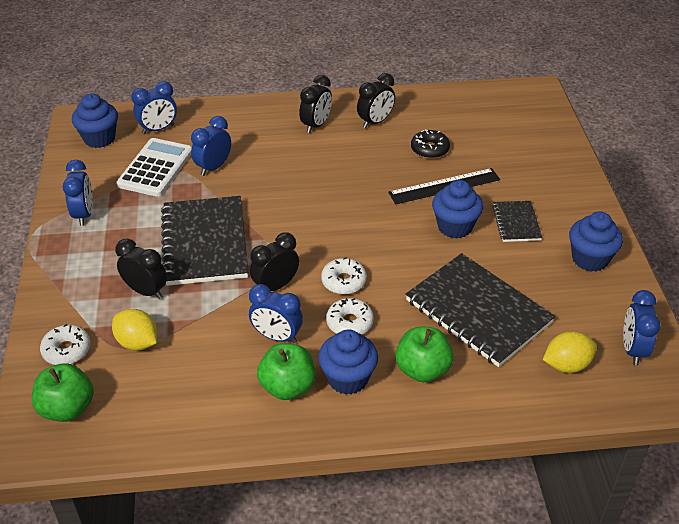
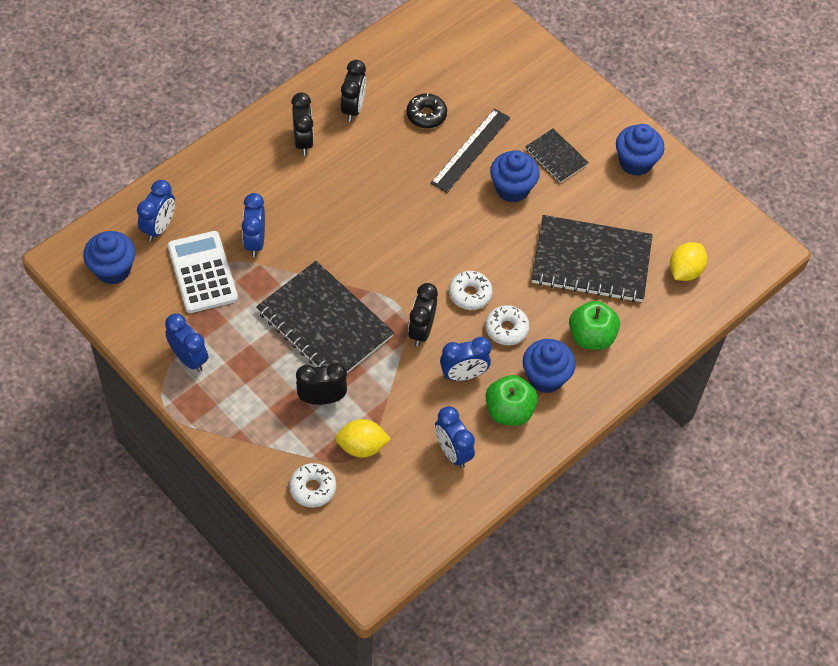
camera: 40 degrees left, 15 degrees up
green apple [32,363,94,422] -> none
blue clock [623,290,661,365] -> blue clock moved to [435,406,475,468]

